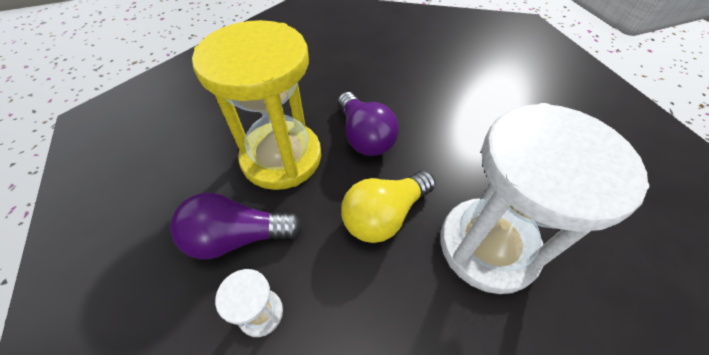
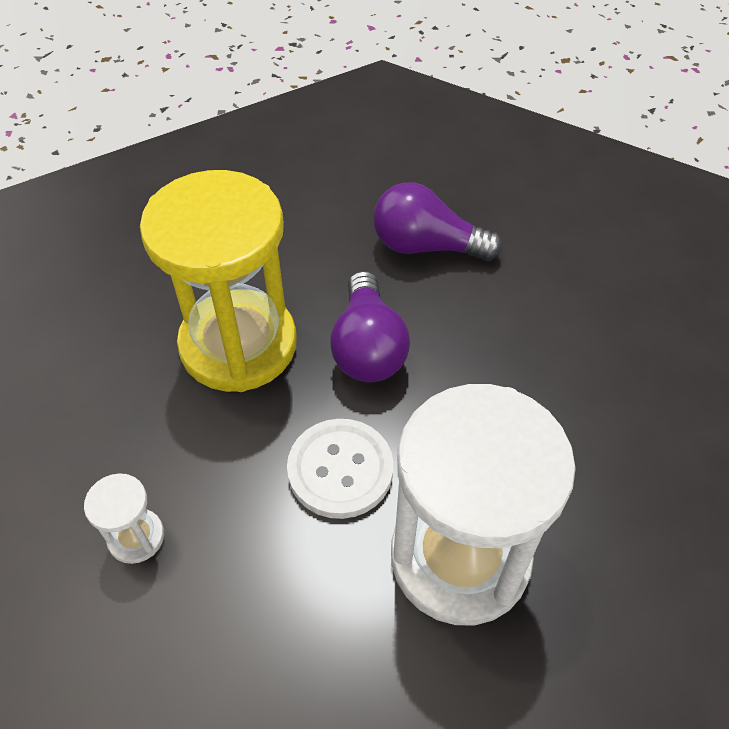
camera: 20 degrees right, 0 degrees up
purple light bulb [170,193,302,259] -> purple light bulb moved to [373,182,502,261]
yellow light bulb [341,170,436,243] -> white button [287,419,393,519]

